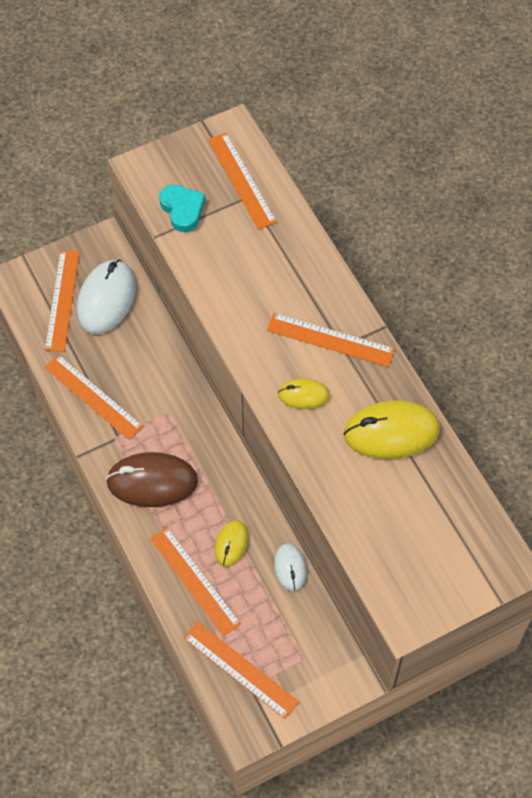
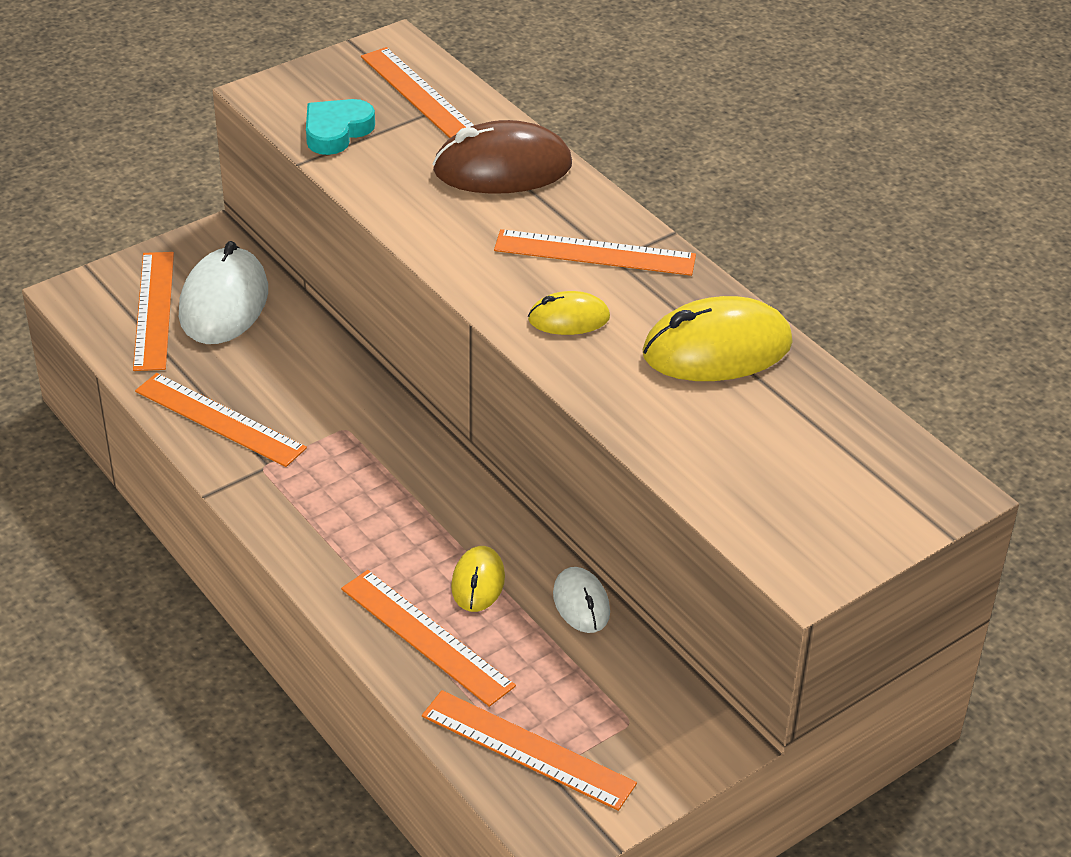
camera: 10 degrees left, 20 degrees down
brown mouse [106,452,198,507] -> brown mouse moved to [432,120,572,194]
turquoise heart [159,185,205,232] -> turquoise heart turned 105 degrees counterclockwise [306,99,375,155]

